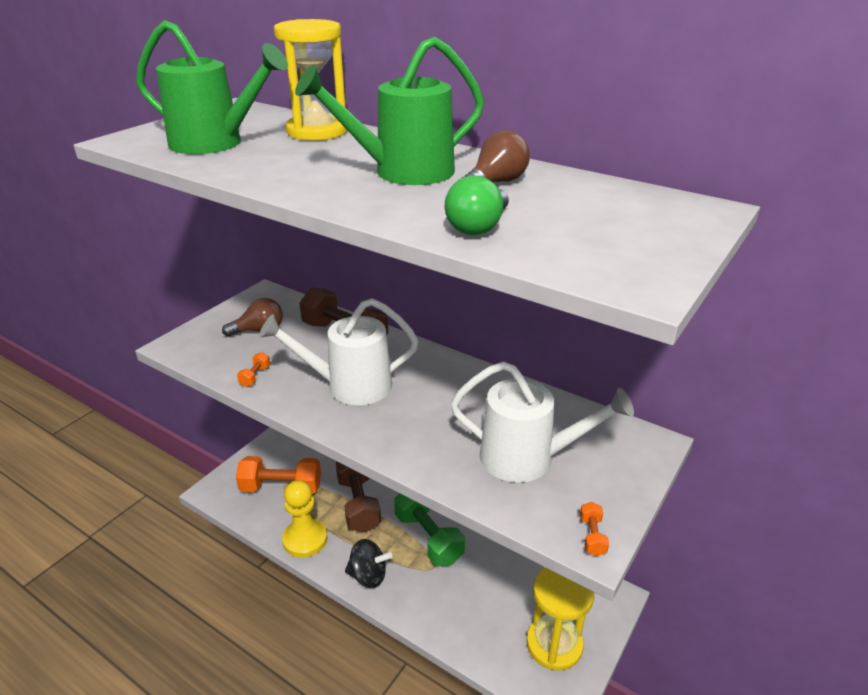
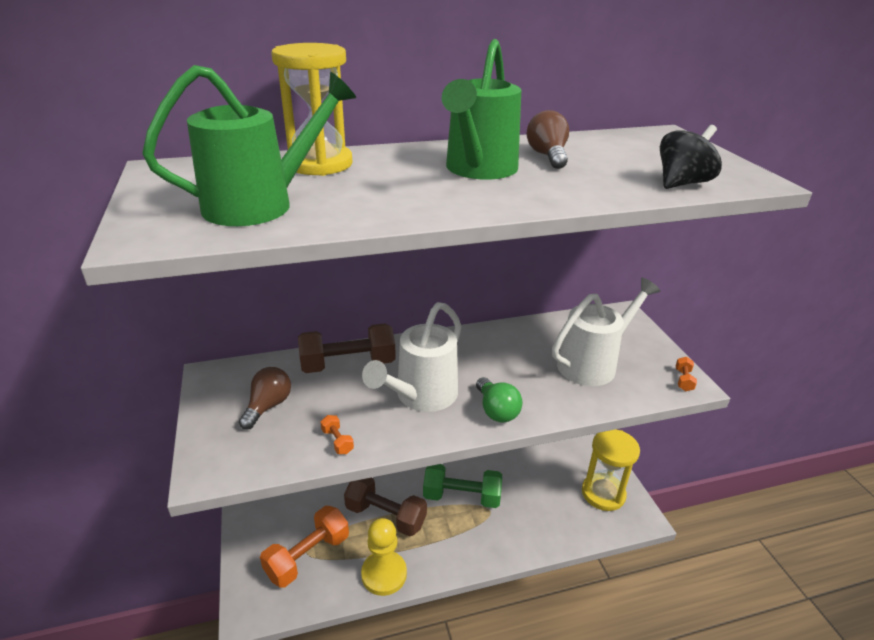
camera: 50 degrees left, 0 degrees up
black spinning top [345,539,393,588] -> black spinning top moved to [660,125,722,189]
green light bulb [445,175,509,235] -> green light bulb moved to [476,377,522,423]
orange dumbbell [580,502,609,556] -> orange dumbbell turned 60 degrees clockwise [676,357,697,391]

